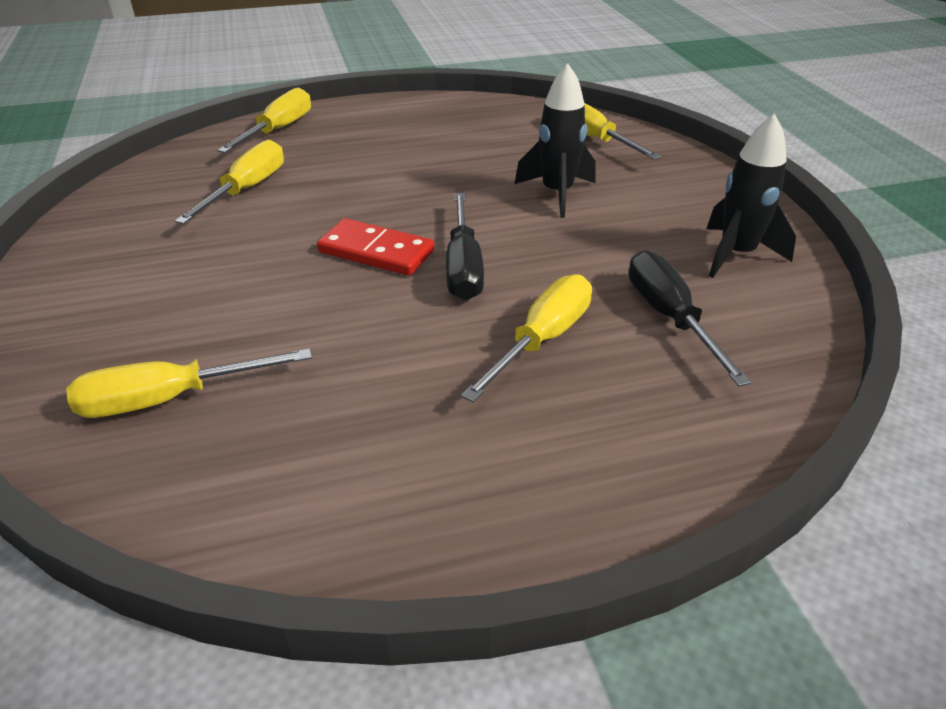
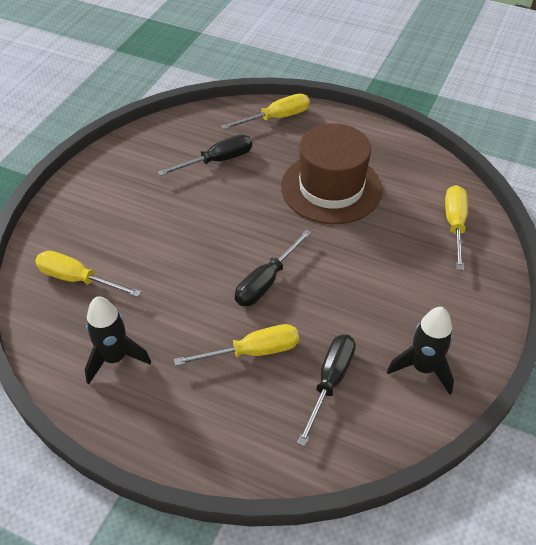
camera: 40 degrees right, 10 degrees up
yellow screwdriver [175,140,284,224] -> black screwdriver [158,134,252,176]
red domino [317,218,434,276] -> none
black rocket [515,64,595,218] -> black rocket moved to [85,296,151,384]
none -> brown hat [281,123,382,224]

